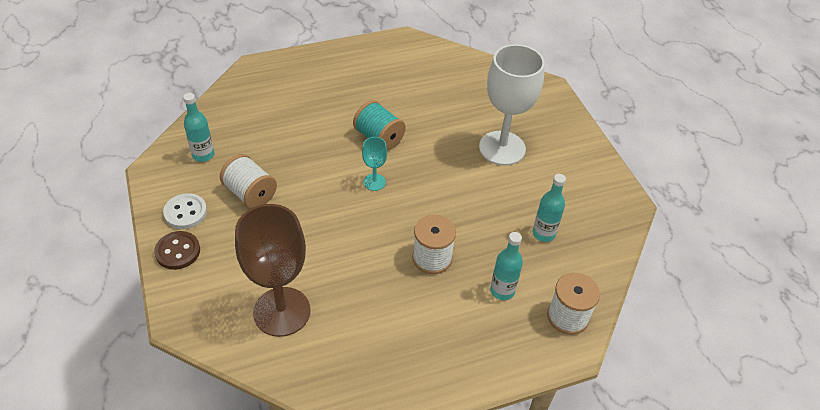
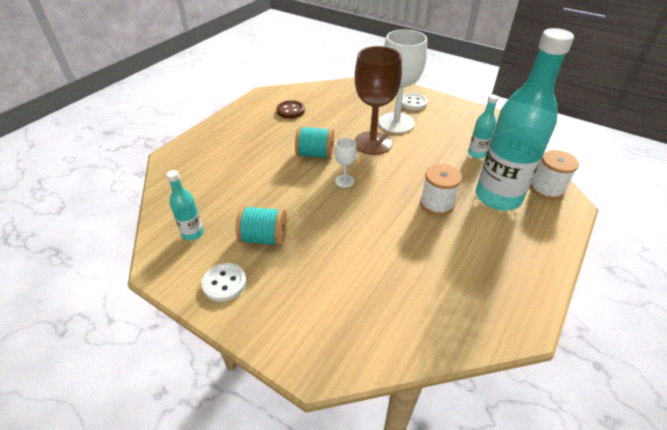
camera: 35 degrees left, 5 degrees down
brown button [154,231,200,270] -> brown button moved to [276,100,305,119]
white spool [220,154,277,209] -> turquoise spool [236,206,287,247]
brown goblet [235,204,310,337] -> brown goblet moved to [354,46,402,155]
turquoise goblet [362,137,387,191] -> white goblet [335,138,357,188]
turquoise bottle [490,232,523,300] -> turquoise bottle [476,28,574,210], size x2.28
none -> white button [402,93,428,110]

